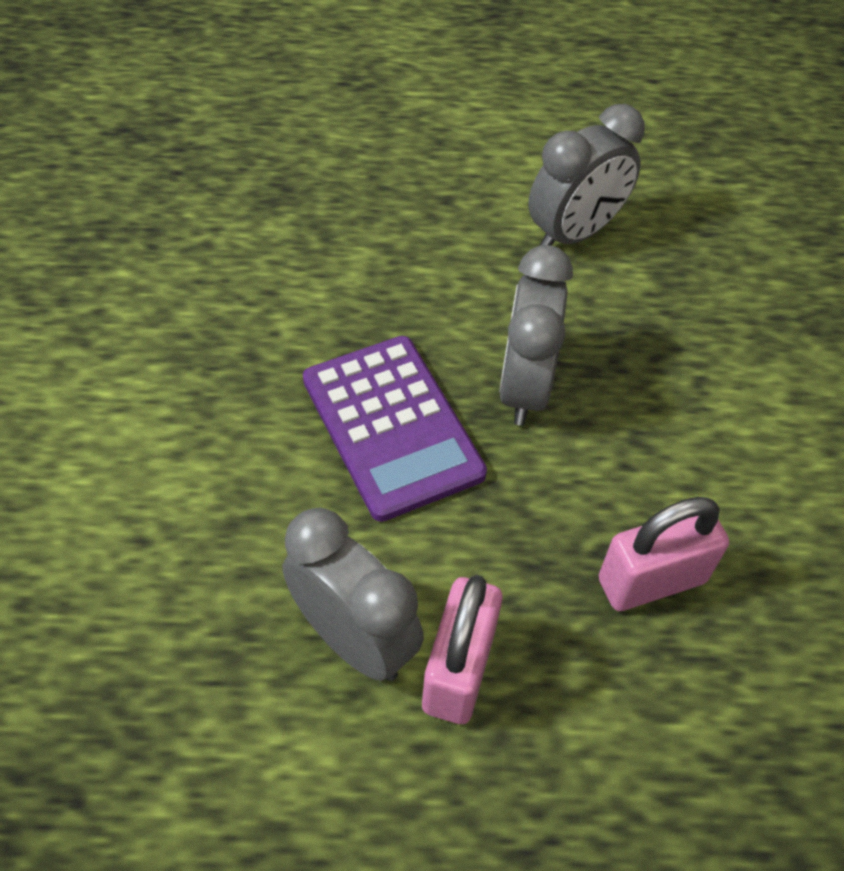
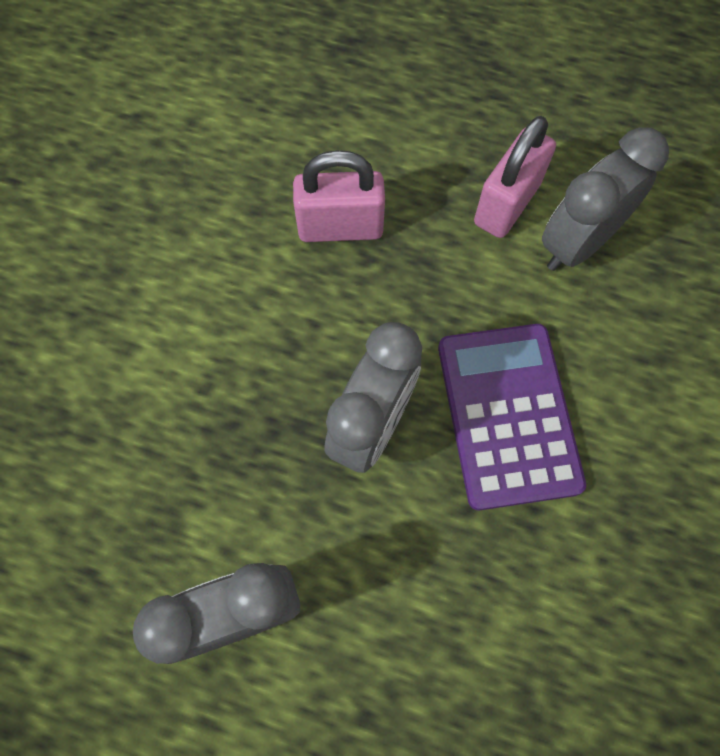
camera: 160 degrees left, 15 degrees up
grey clock [282,508,424,681] -> grey clock turned 75 degrees clockwise [542,127,669,271]

